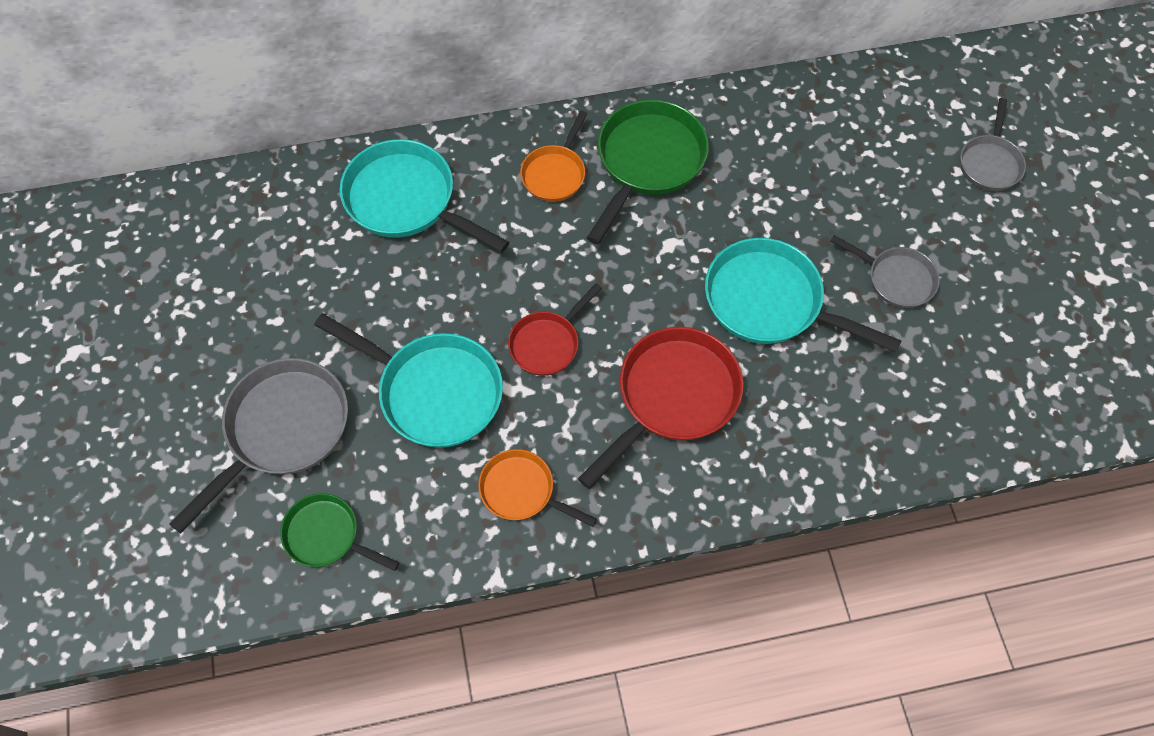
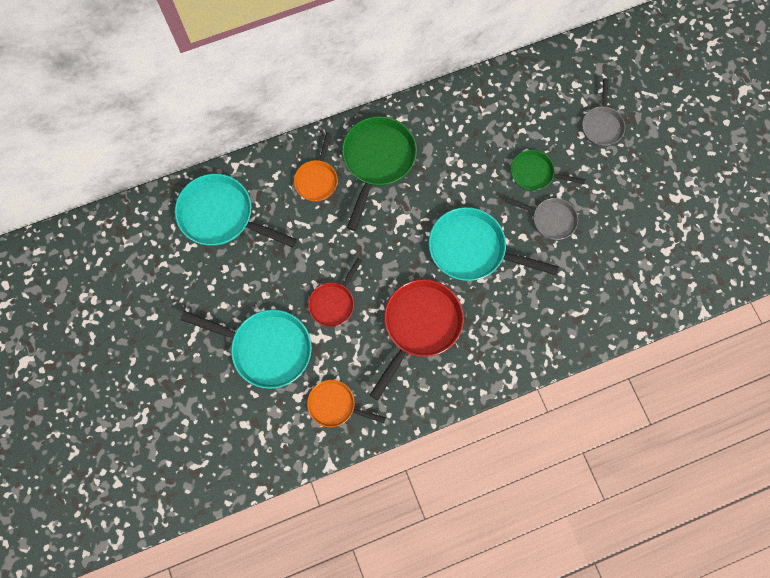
camera: 10 degrees left, 10 degrees up
grey pan [169,358,348,534] -> none
green pan [280,493,399,571] -> green pan moved to [511,150,585,191]

